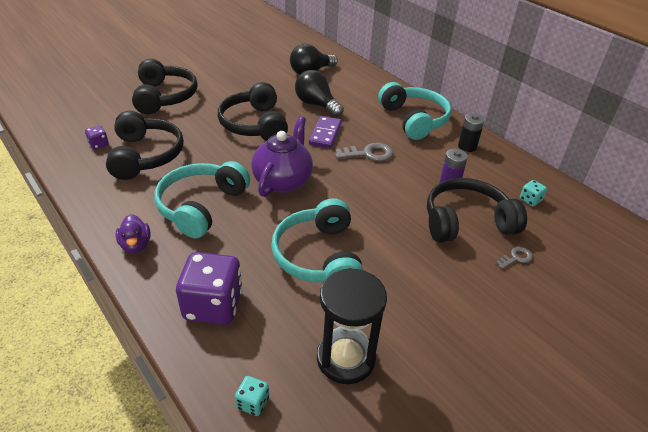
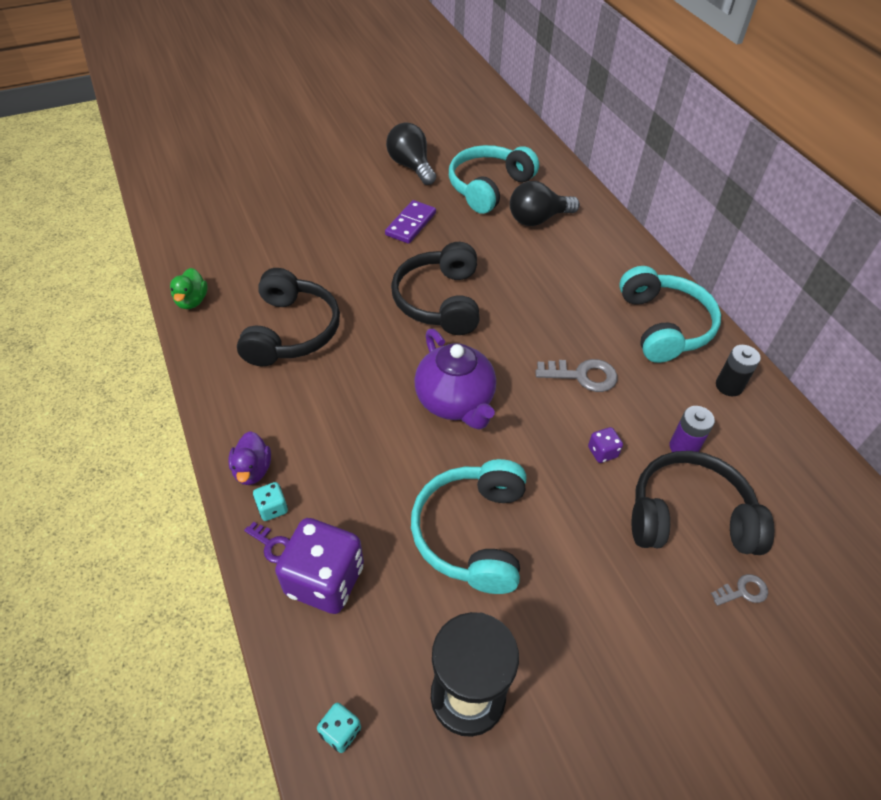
camera: 15 degrees right, 10 degrees up
purple dice [85,126,109,149] -> purple dice moved to [588,427,623,463]
black headphones [132,59,198,114] -> none
turquoise headphones [154,161,250,238] -> turquoise headphones moved to [449,145,539,214]
purple teapot [251,116,313,197] -> purple teapot turned 120 degrees clockwise [414,329,496,430]
black light bulb [295,70,344,117] -> black light bulb moved to [386,122,436,185]
purple domino [309,116,342,148] -> purple domino moved to [385,200,436,244]
turquoise dice [520,180,547,206] -> turquoise dice moved to [253,482,288,521]
none -> green duck [170,268,208,309]
none -> purple key [244,522,290,563]

